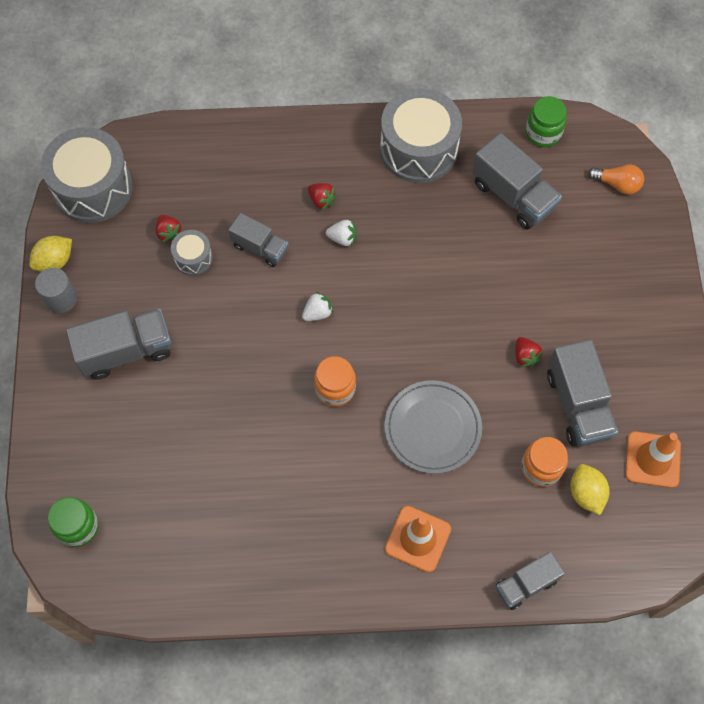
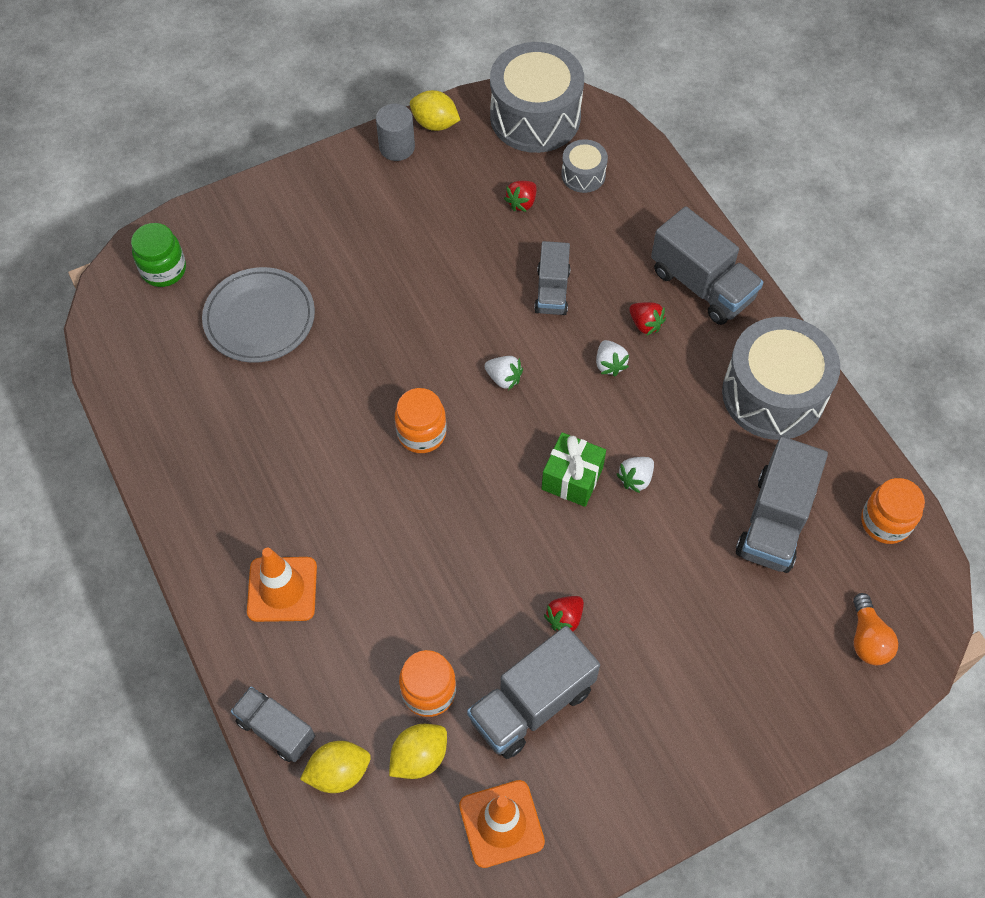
camera: 65 degrees right, 5 degrees down
grey truck [66,309,172,380] -> grey truck moved to [651,206,763,325]
grey drum [171,230,213,275] -> grey drum moved to [561,139,608,193]
red strawberry [308,183,337,210] -> red strawberry turned 60 degrees counterclockwise [629,302,666,336]
grey plate [384,380,482,474] -> grey plate moved to [202,267,315,363]
green jar [526,96,567,147] -> orange jar [861,478,925,544]
none -> yellow lemon [300,741,371,793]
none -> green gift [542,432,606,507]
none -> white strawberry [616,457,654,493]

